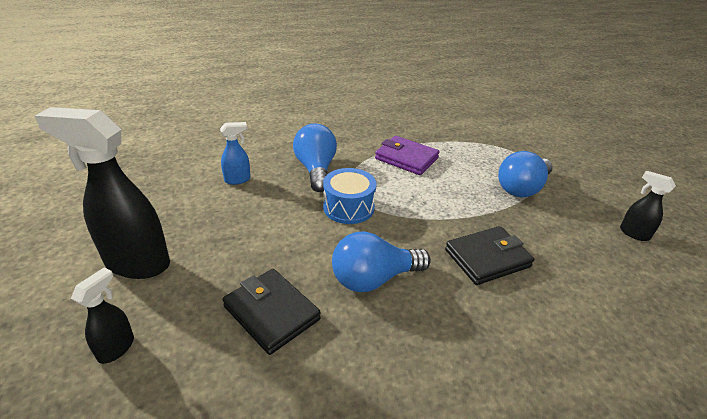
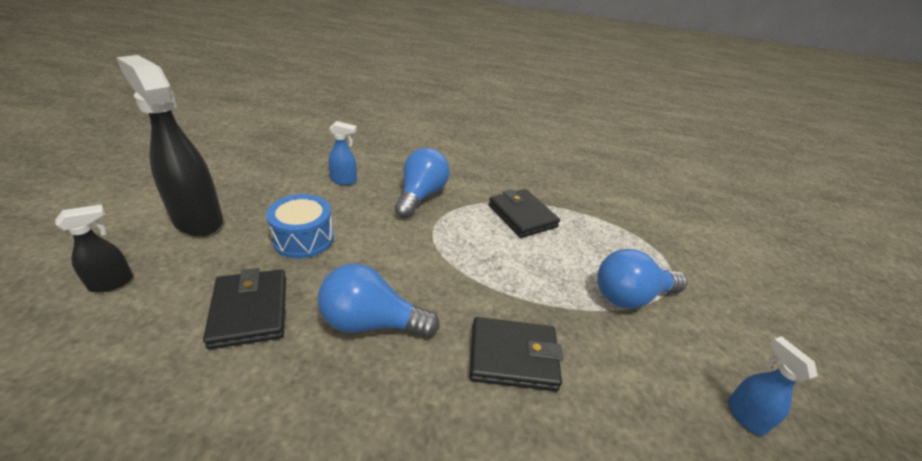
camera: 25 degrees right, 0 degrees up
blue drum [323,168,377,224] -> blue drum moved to [266,194,334,258]
purple wallet [375,136,440,175] -> black wallet [488,189,560,238]
black spray bottle [620,171,676,241] -> blue spray bottle [728,336,818,436]

